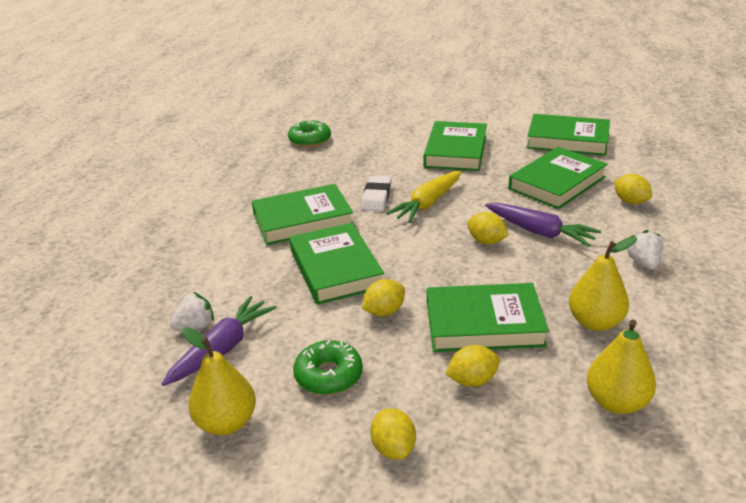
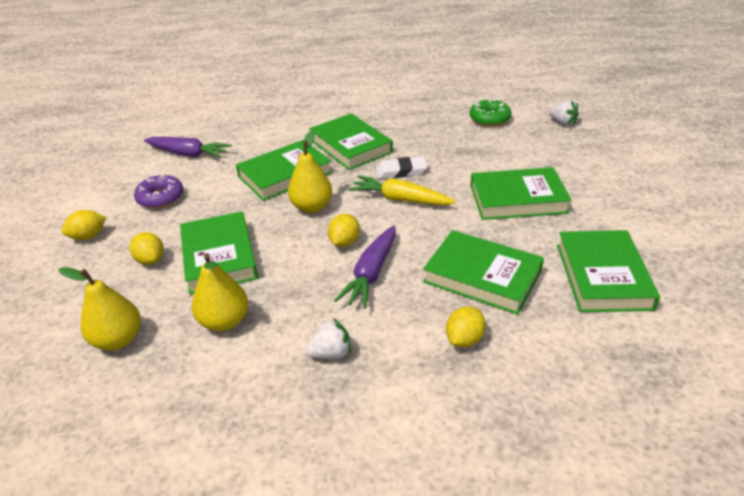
camera: 75 degrees right, 5 degrees up
white strawberry [170,292,214,331] -> white strawberry moved to [549,100,579,126]
yellow pear [182,327,256,435] -> yellow pear moved to [288,131,332,213]
green donut [293,340,363,395] -> purple donut [134,175,183,209]
yellow lemon [362,279,405,316] -> none

